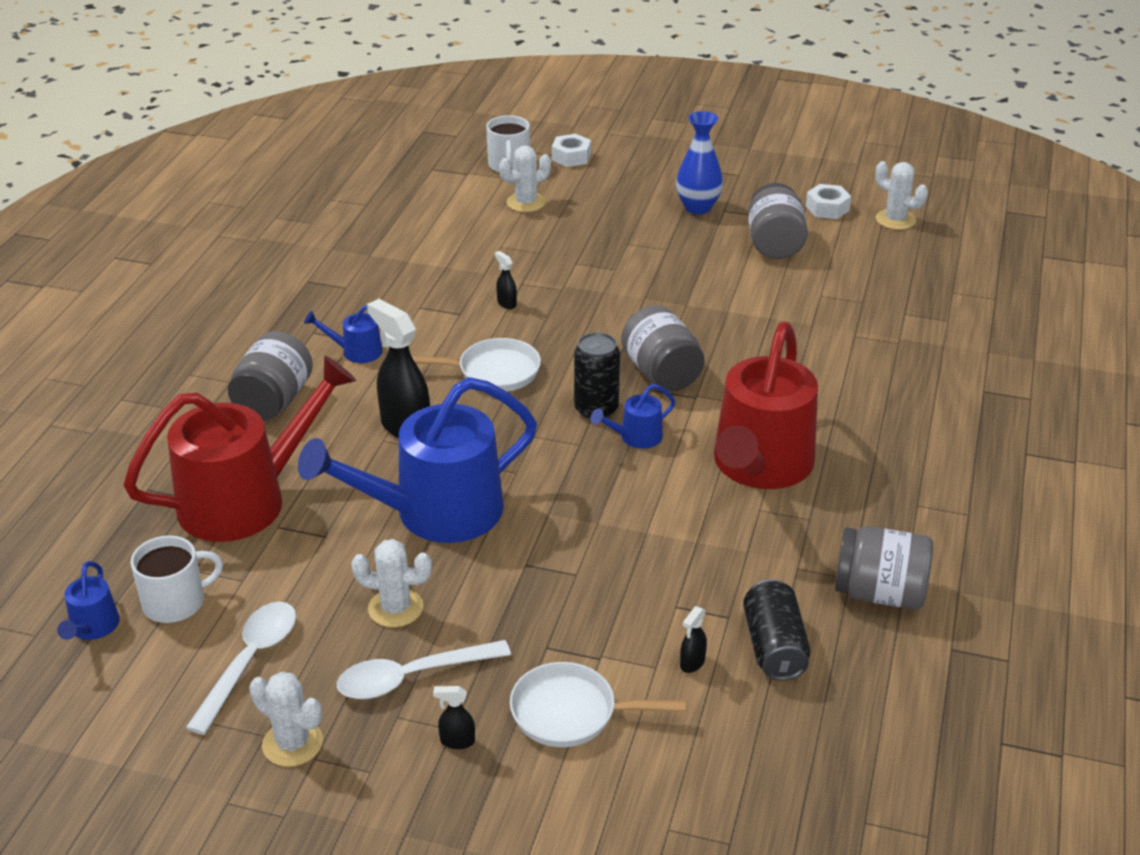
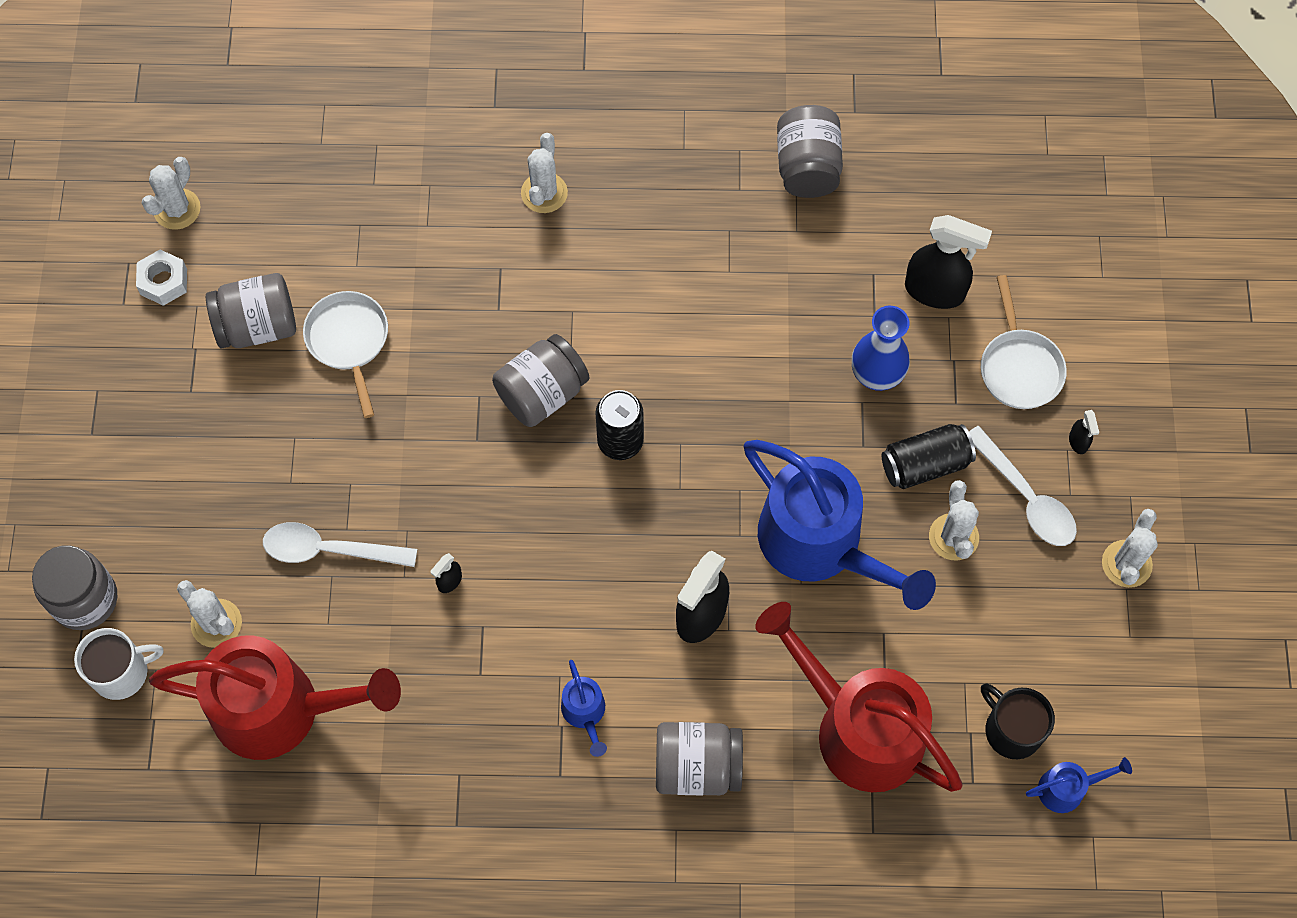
camera: 105 degrees left, 30 degrees up
white mug [130,535,223,623] -> black mug [981,684,1055,759]
white spoon [186,602,296,735] -> white spoon moved to [263,522,417,567]
white pan [412,338,541,392] -> white pan moved to [303,291,388,418]
white nut [552,134,591,167] -> grey jar [32,545,117,630]
blue watering can [591,384,675,449] -> none
blue vase [676,111,723,214] -> blue vase moved to [852,306,910,391]
black spray bottle [680,606,707,673] -> black spray bottle [905,215,992,309], size x2.23
red watering can [714,321,818,489] -> red watering can moved to [149,635,401,760]
black can [743,579,811,681] -> black can moved to [882,424,976,489]
none -> white cactus [521,133,568,213]

